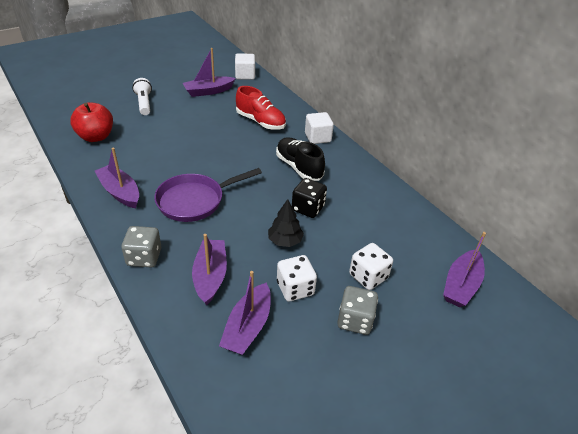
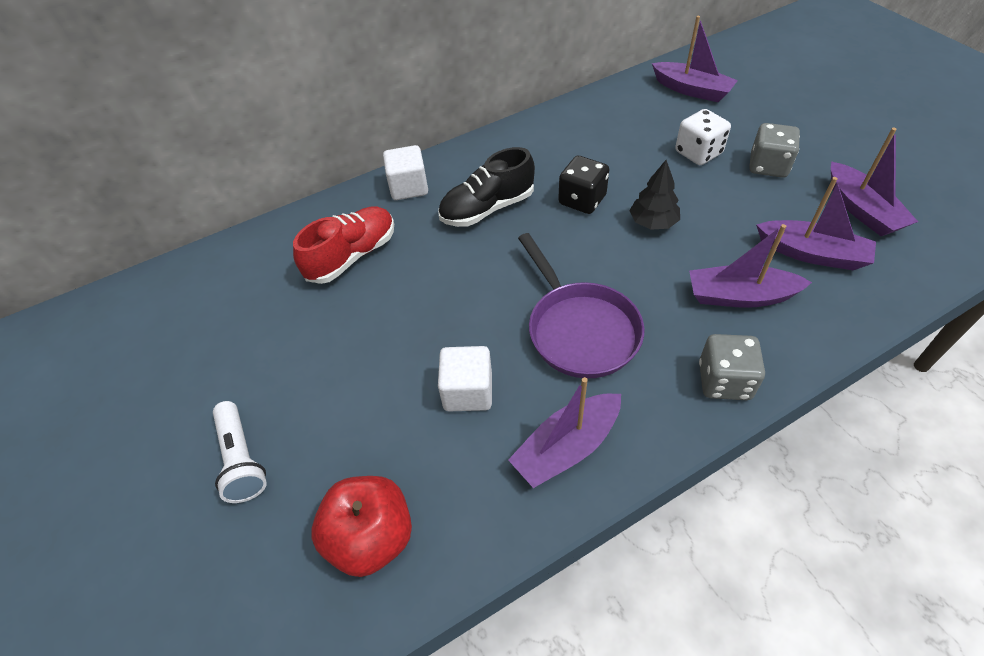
camera: 80 degrees left, 10 degrees up
white flashlight [132,78,152,115] -> white flashlight turned 105 degrees counterclockwise [213,401,267,503]
purple boat [183,48,236,97] -> purple boat moved to [831,128,918,236]
white cube [235,53,255,80] -> white cube moved to [438,346,492,411]
white dice [277,255,317,302] -> none

